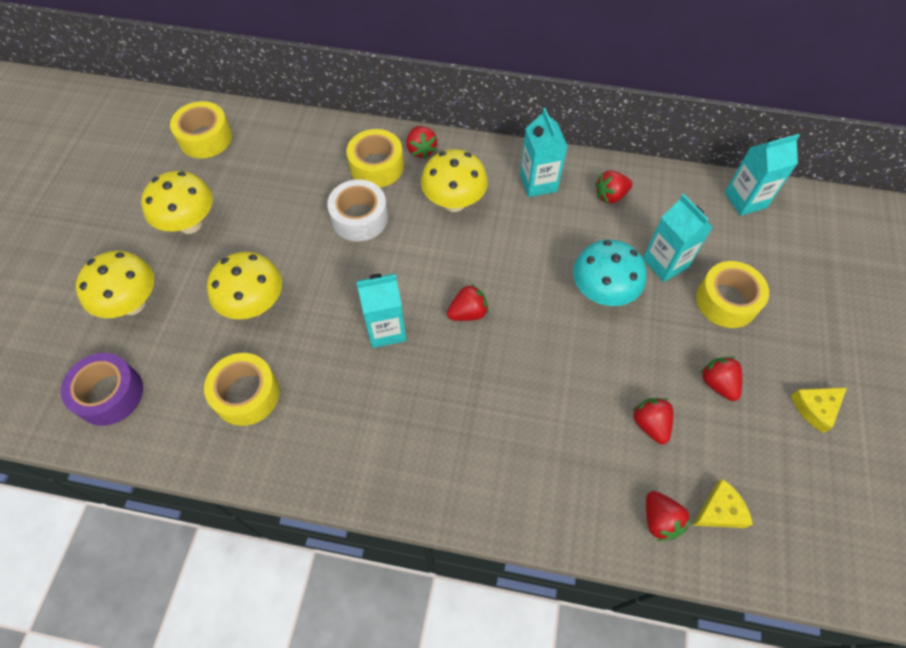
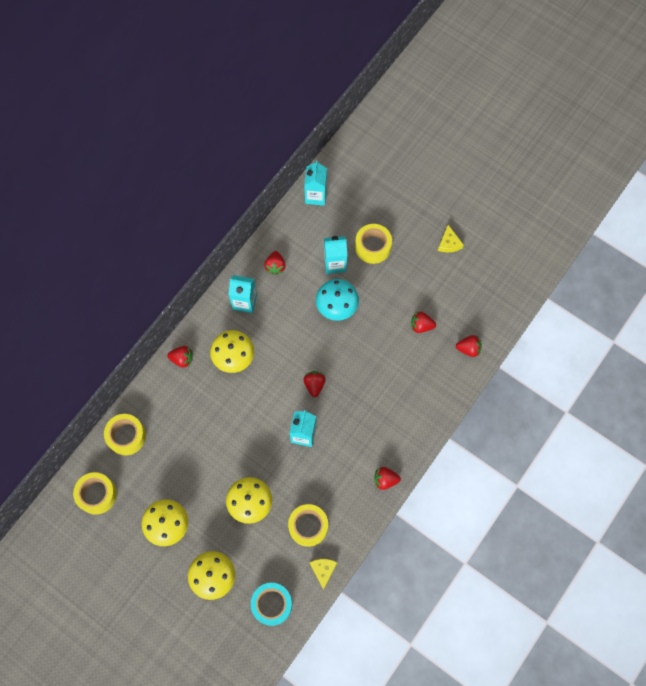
camera: 65 degrees left, 10 degrees up
purple tape [61,353,143,426] -> turquoise tape [251,583,292,626]
white tape [327,179,388,242] -> none
yellow tape [346,129,404,187] -> yellow tape moved to [104,414,146,455]
yellow cheese [692,479,753,528] -> yellow cheese moved to [309,559,337,590]
red strawberry [700,356,742,401] -> red strawberry moved to [374,467,401,490]

